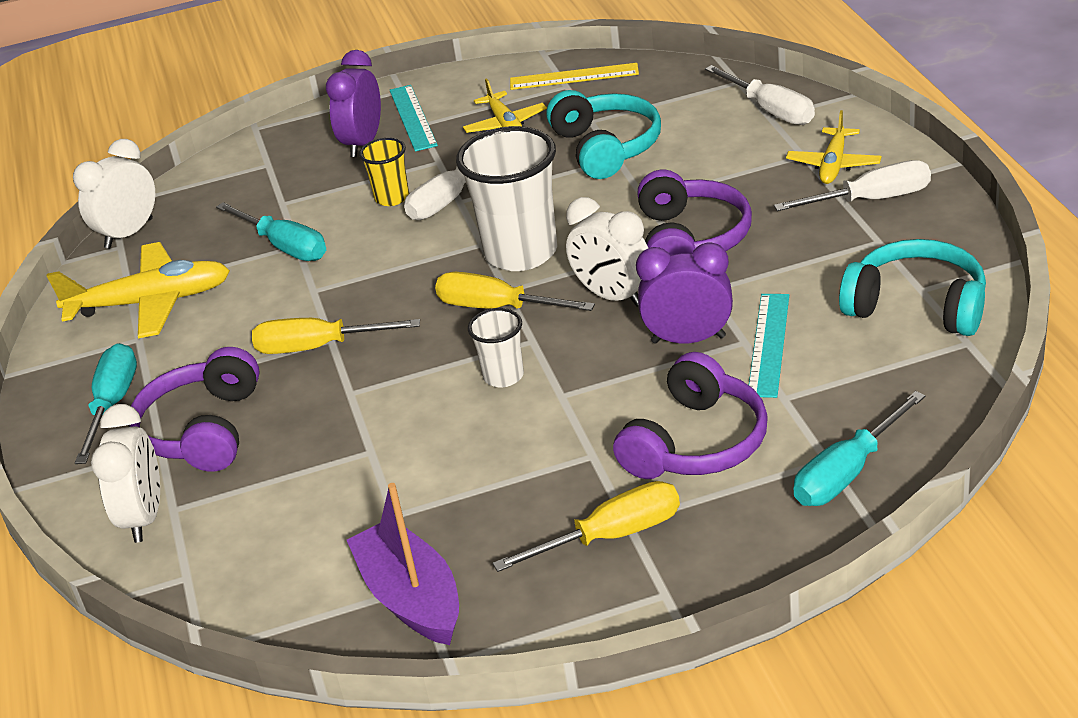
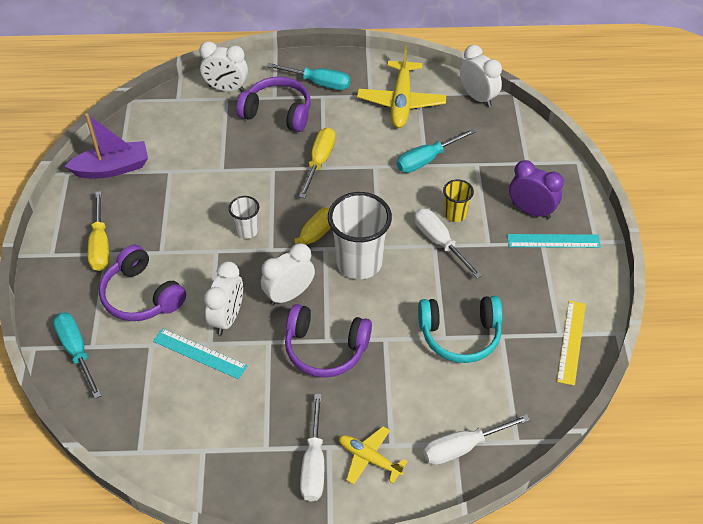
camera: 100 degrees right, 15 degrees up
yellow plane [463,78,547,133] -> none
purple clock [636,242,733,344] -> white clock [204,261,243,335]
turquoise headphones [839,239,986,336] -> none

